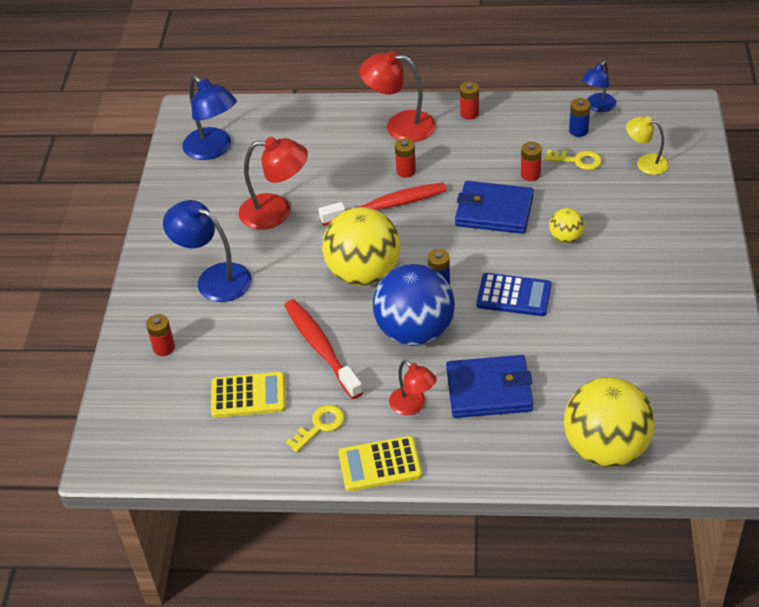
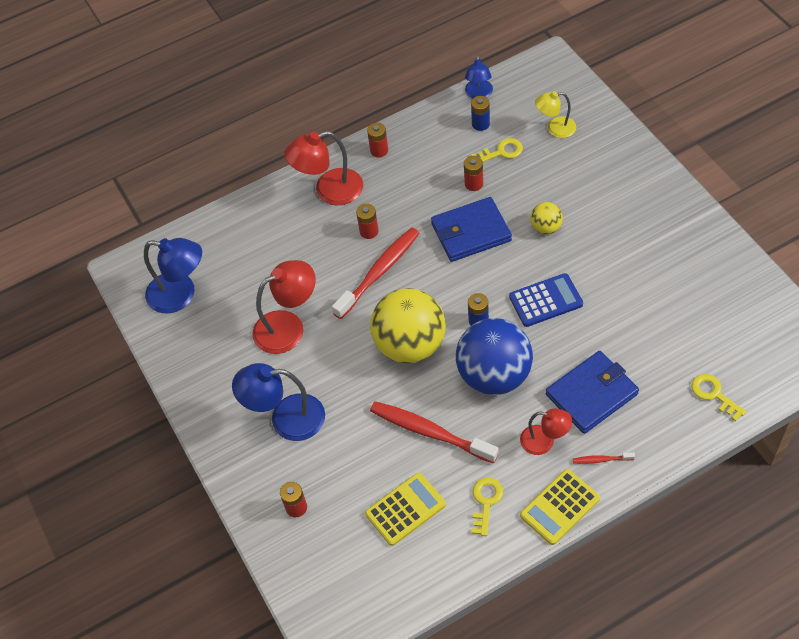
camera: 30 degrees left, 10 degrees up
yellow ball [564,377,655,467] -> yellow key [691,374,746,421]
none -> red toothbrush [573,452,635,464]

